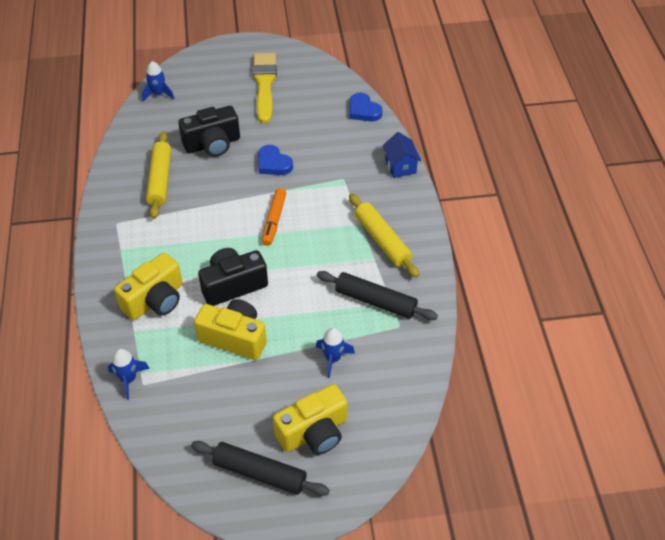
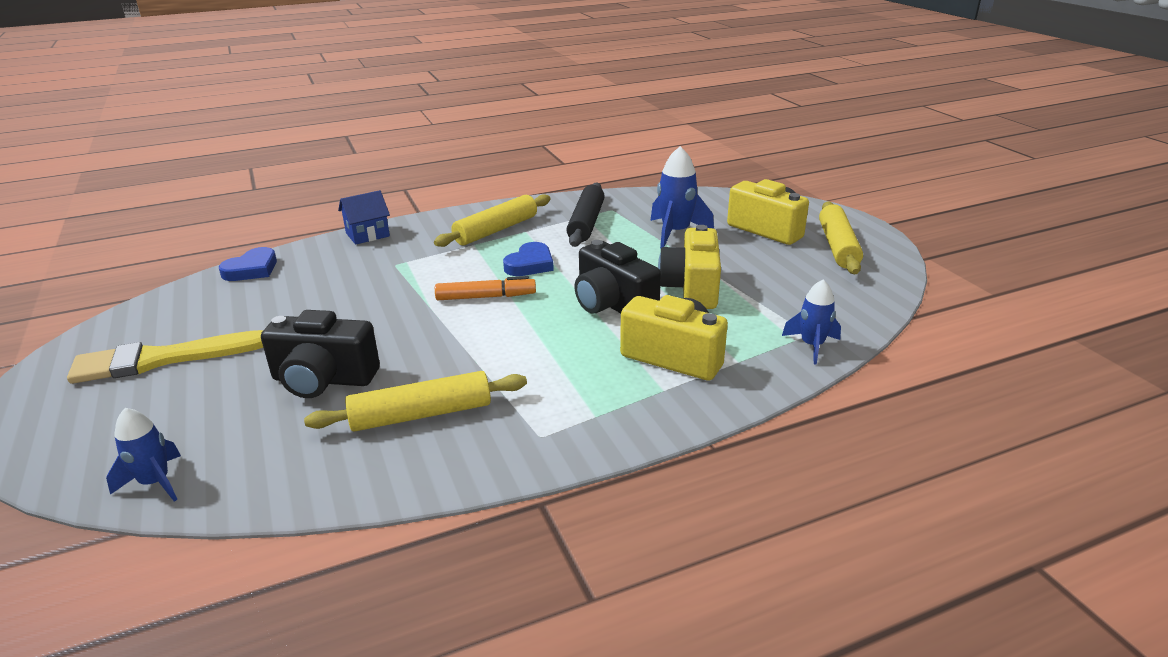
camera: 105 degrees left, 20 degrees down
black camera [178,106,240,157] -> black camera turned 135 degrees clockwise [261,310,380,398]
black rolling pin [191,441,330,496] -> yellow rolling pin [819,201,863,274]
blue heart [258,145,293,175] -> blue heart moved to [503,242,554,276]
blue rocket [316,328,355,378] -> blue rocket [650,146,714,249], size x1.53

